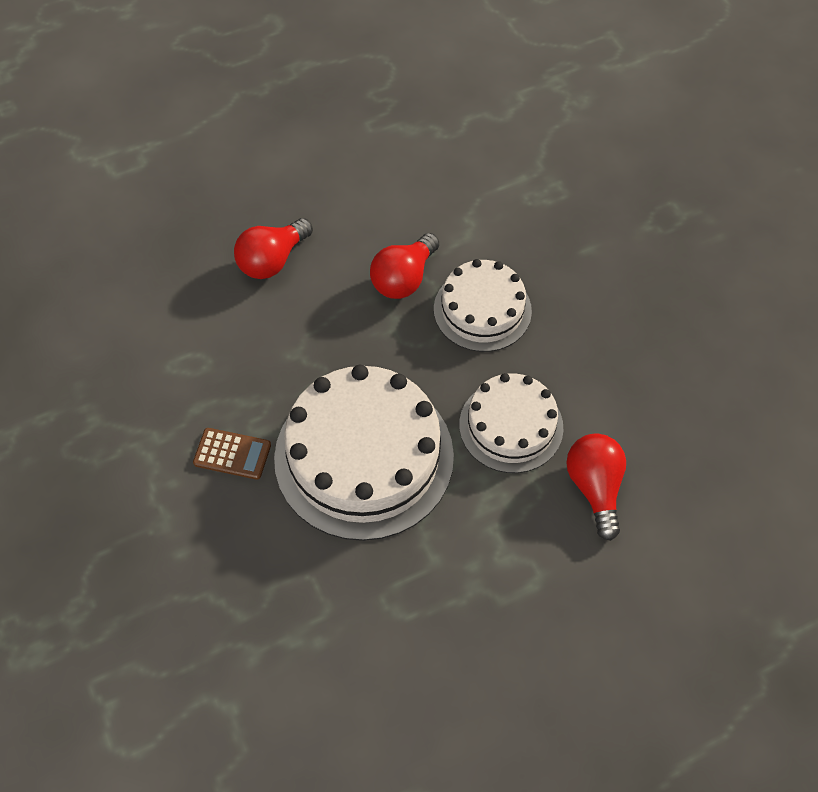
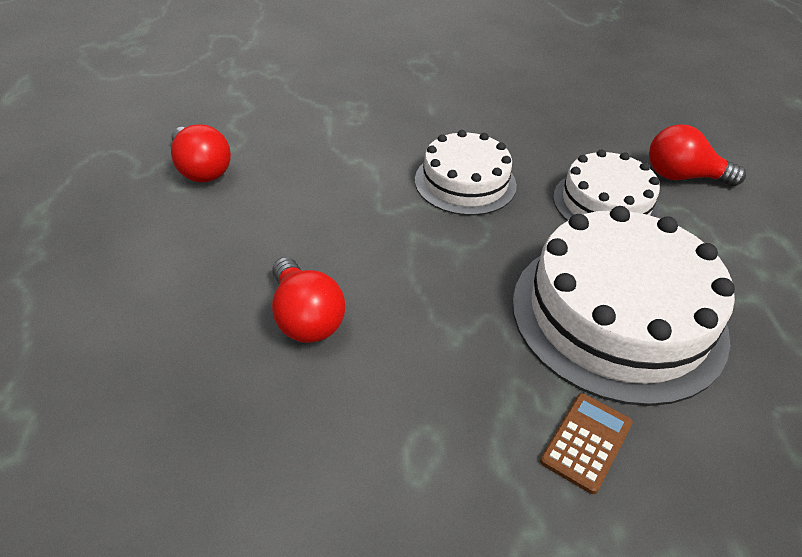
camera: 70 degrees left, 15 degrees down
red light bulb [370,233,439,299] -> red light bulb moved to [171,124,231,182]

